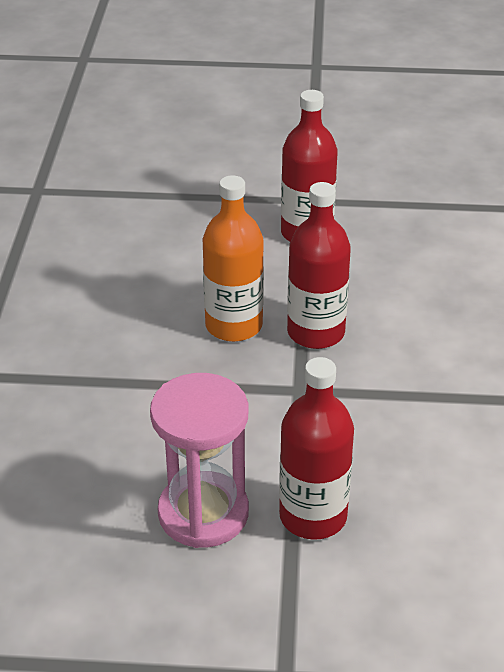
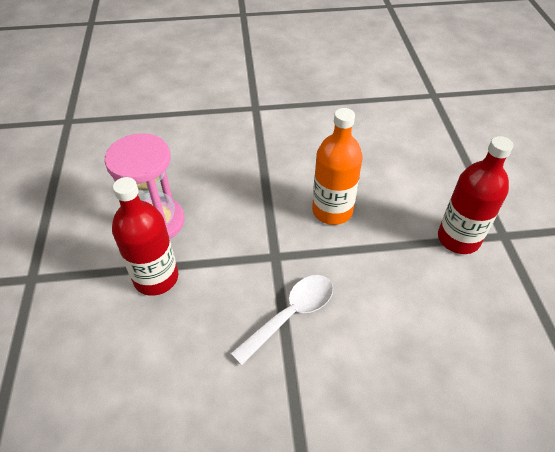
camera: 80 degrees right, 10 degrees up
red bottle [287,182,351,349] -> none
none -> white spoon [231,275,333,365]

